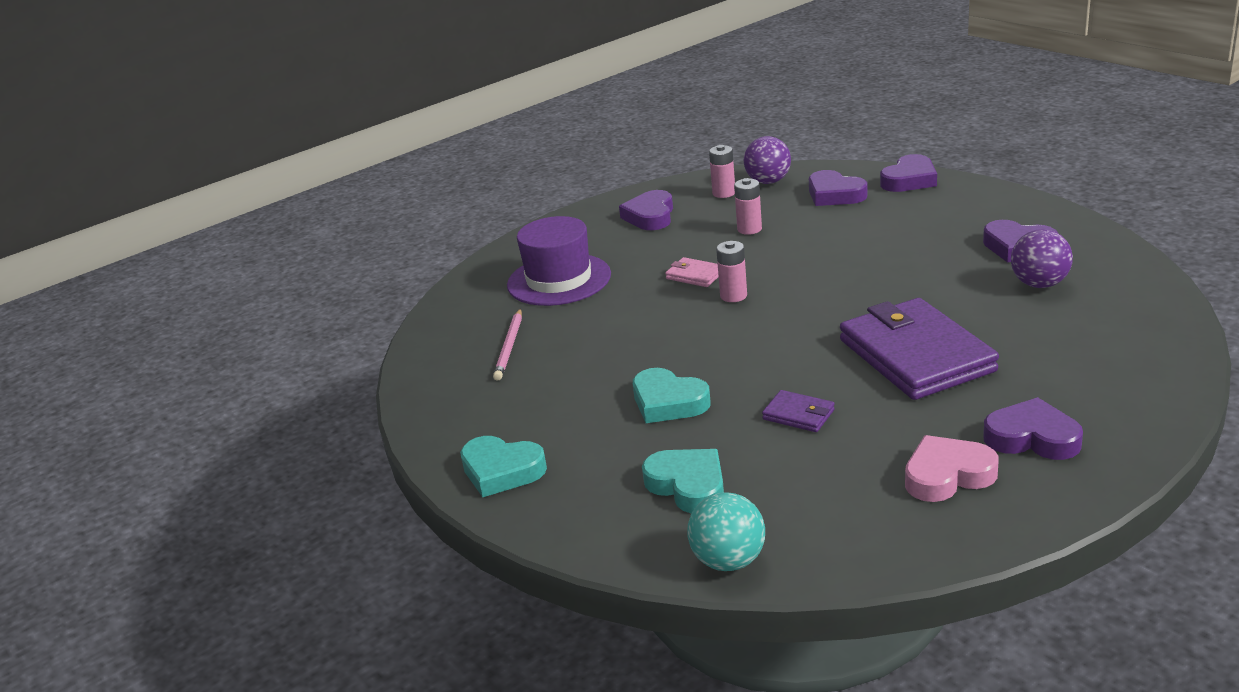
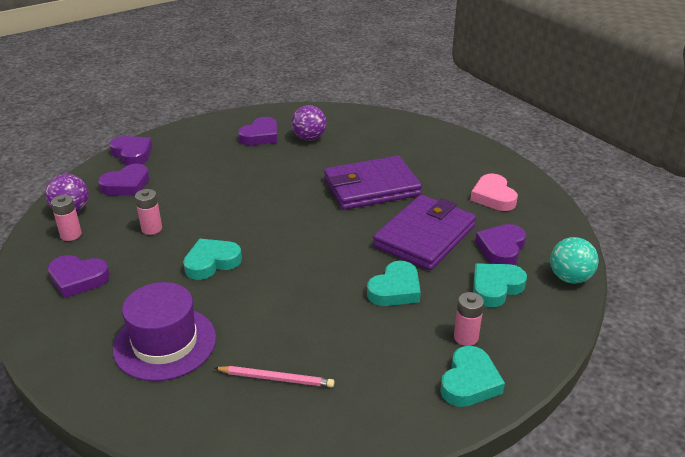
camera: 90 degrees left, 5 degrees up
pink wallet [665,257,719,287] -> turquoise heart [183,239,242,280]
pink battery [716,241,747,302] -> pink battery moved to [454,292,484,346]
purple wallet [762,390,835,432] -> purple wallet [373,195,476,270], size x2.36
purple heart [983,397,1083,460] -> purple heart moved to [475,224,526,265]

